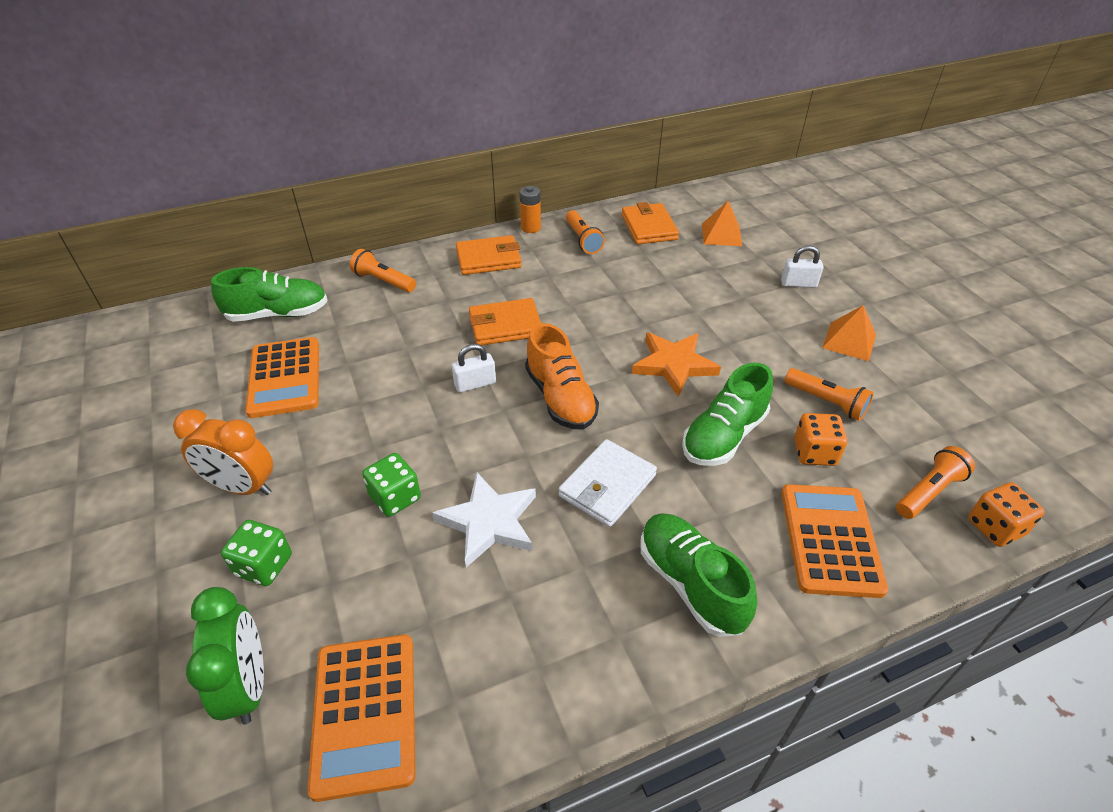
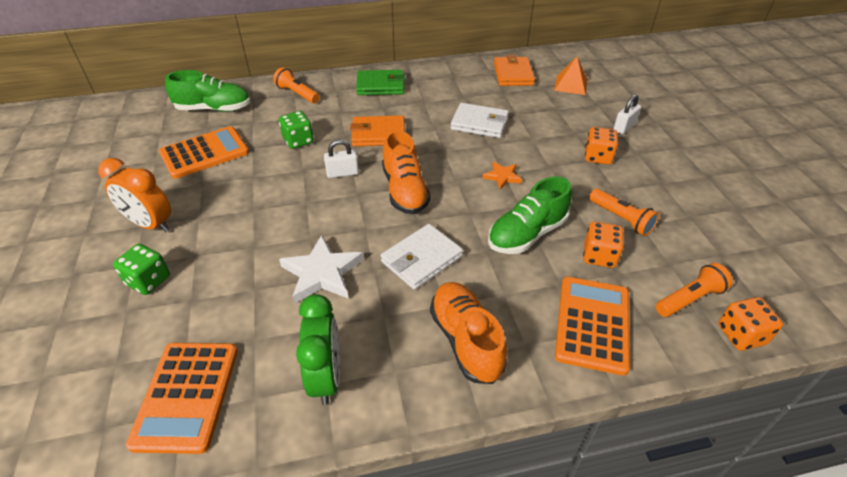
camera: 10 degrees right, 0 degrees up
green clock [186,587,264,725] -> green clock moved to [296,294,340,405]
orange calculator [245,337,319,418] -> orange calculator turned 120 degrees counterclockwise [159,126,249,179]
green dice [362,453,421,517] -> green dice moved to [279,111,314,149]
orange wallet [456,235,522,275] -> green wallet [356,70,405,95]
orange battery [520,186,541,233] -> none
orange flashlight [566,210,605,254] -> none
orange star [632,332,721,397] -> orange star [482,161,522,190], size x0.56
green shoe [640,513,757,637] -> orange shoe [430,282,507,384]
white padlock [781,245,824,288] -> white padlock turned 60 degrees counterclockwise [613,94,641,134]
orange pyramid [822,305,876,361] -> none
none -> white wallet [450,103,509,138]
none -> orange dice [585,127,618,165]

